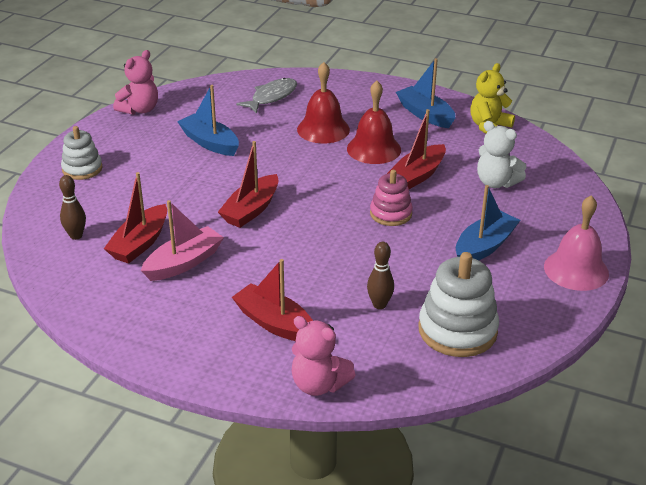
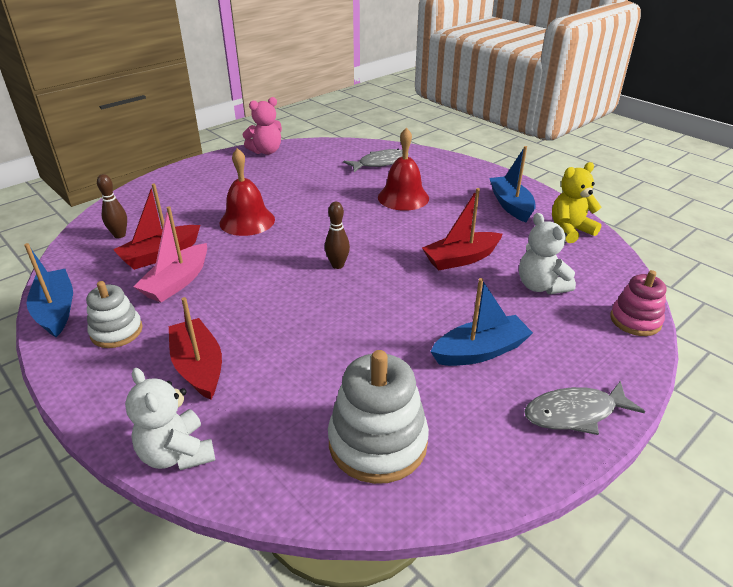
camera: 25 degrees right, 0 degrees up
white stacking toy [61,126,103,180] -> white stacking toy moved to [86,281,143,348]
pink boat [141,200,224,281] -> pink boat turned 135 degrees clockwise [134,206,207,303]
blue boat [177,85,239,156] -> blue boat moved to [24,243,73,337]
red boat [218,141,279,228] -> none
pink teddy bear [292,316,356,396] -> white teddy bear [125,368,215,470]
red bell [347,81,401,164] -> red bell moved to [220,148,275,236]
brown bowling pin [367,242,394,309] -> brown bowling pin moved to [325,202,350,269]
pink stacking toy [370,170,413,226] -> pink stacking toy moved to [610,270,666,336]
pink bell [544,195,609,291] -> grey fish [524,381,645,435]

